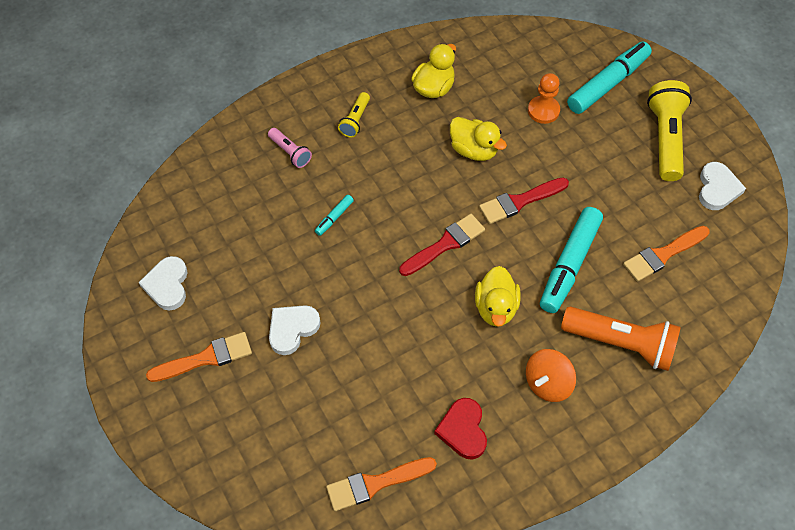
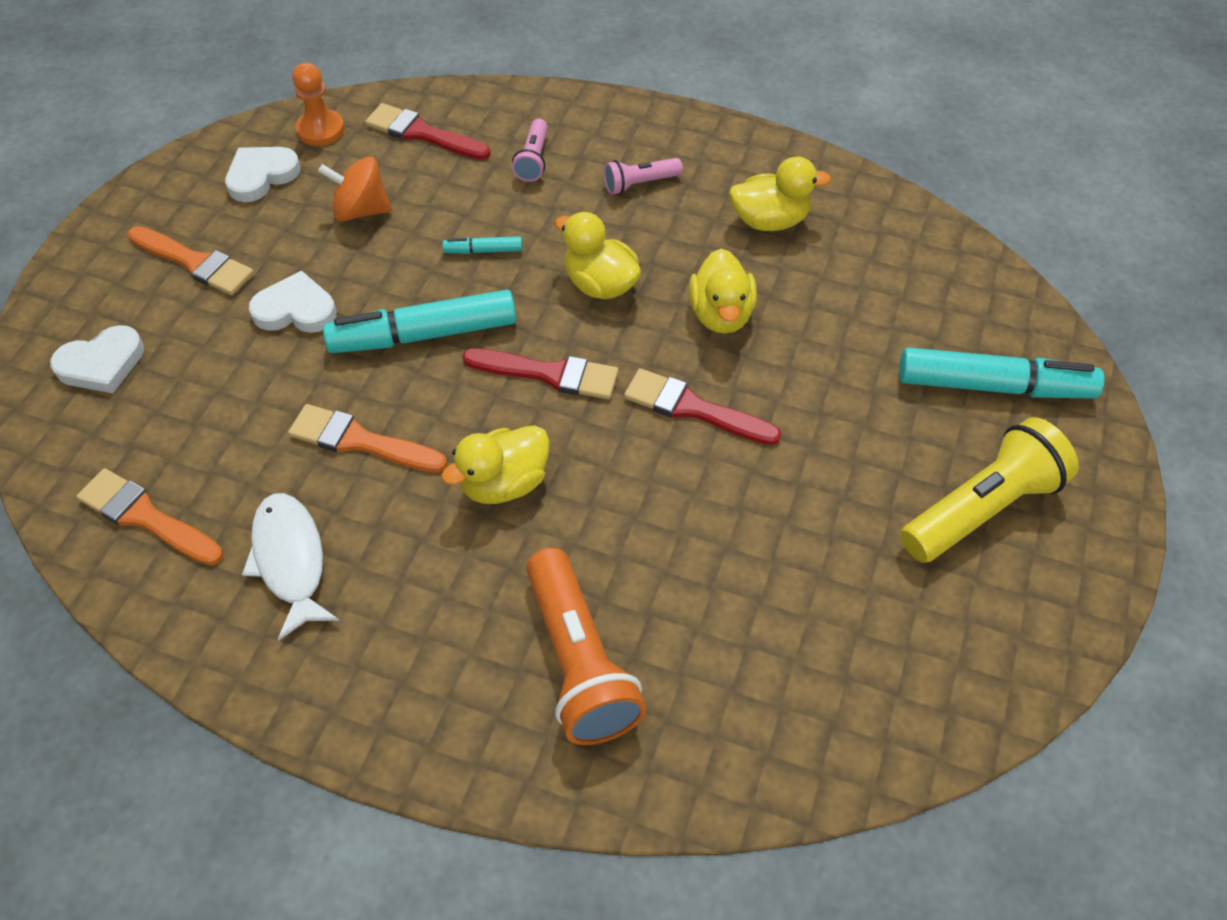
camera: 50 degrees right, 5 degrees down
yellow flashlight [338,92,370,137] -> pink flashlight [604,158,683,195]
red heart [434,398,487,460] -> white fish [242,493,339,641]
orange spinning top [526,349,576,402] -> orange spinning top moved to [318,156,392,222]
orange pawn [528,73,560,124] -> orange pawn moved to [292,62,344,146]
turquoise marker [540,207,603,313] -> turquoise marker moved to [323,290,516,353]
orange brush [623,226,710,282] -> orange brush moved to [288,404,447,473]
white heart [699,162,746,210] -> white heart moved to [50,325,144,393]
none -> red brush [365,103,491,160]
none -> yellow duck [555,212,641,299]

